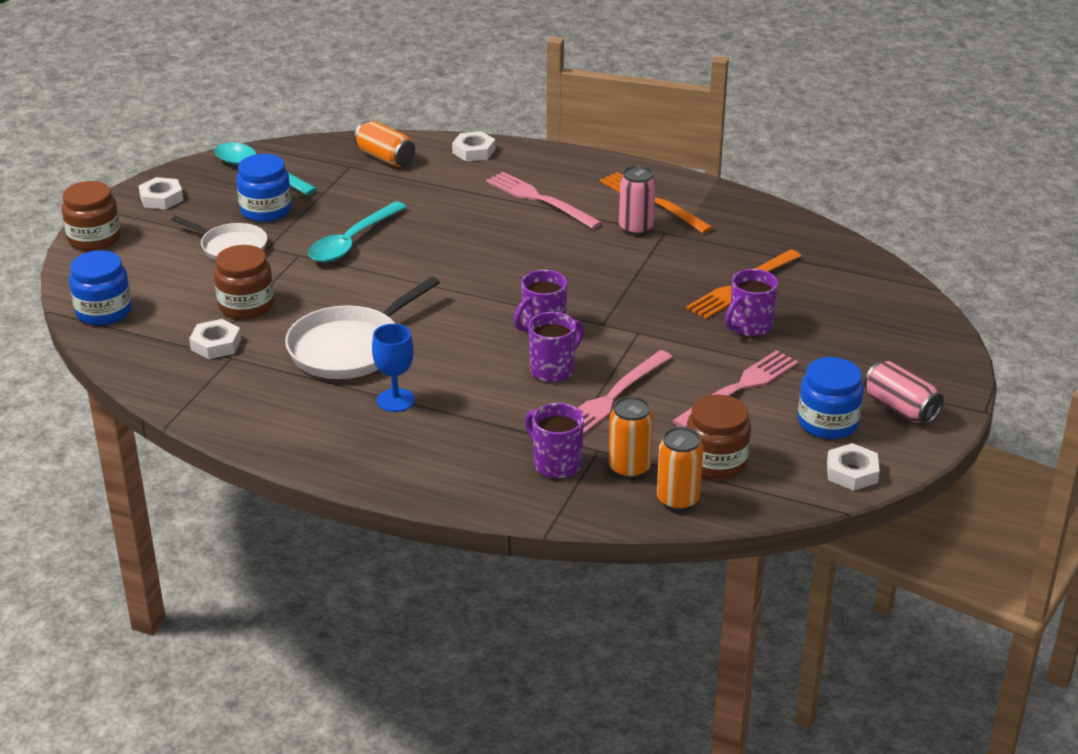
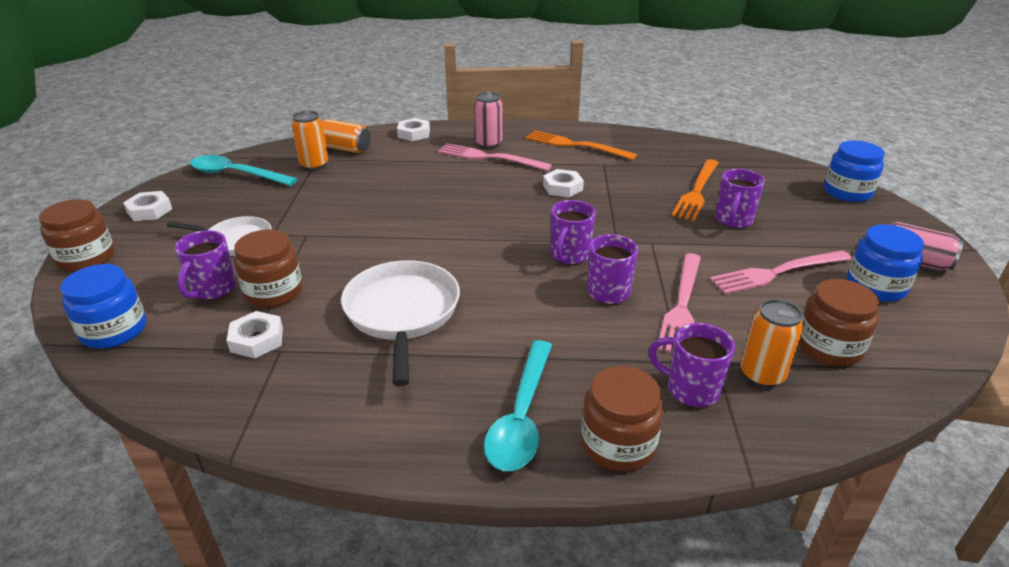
camera: 20 degrees left, 0 degrees up
blue jar [236,154,291,222] -> blue jar moved to [824,141,885,202]
white pan [285,277,440,379] -> white pan turned 150 degrees clockwise [341,260,460,386]
turquoise spoon [308,201,407,262] -> turquoise spoon moved to [484,340,552,471]
blue goblet [372,324,415,412] -> none
pink can [619,166,656,236] -> pink can moved to [474,92,502,149]
orange can [657,427,703,511] -> orange can moved to [292,111,328,171]
pink fork [672,350,798,427] -> pink fork turned 135 degrees counterclockwise [710,250,852,294]
white nut [827,443,880,491] -> white nut moved to [543,169,584,197]
none -> purple mug [175,230,236,300]
none -> brown jar [581,366,664,471]

